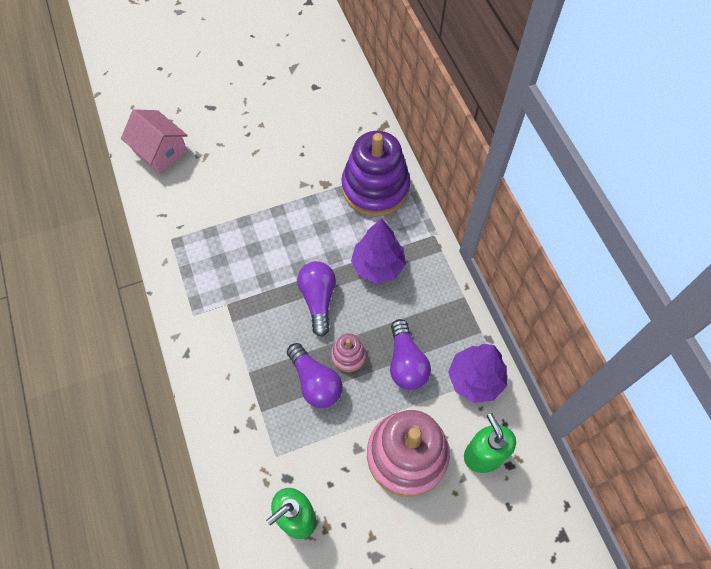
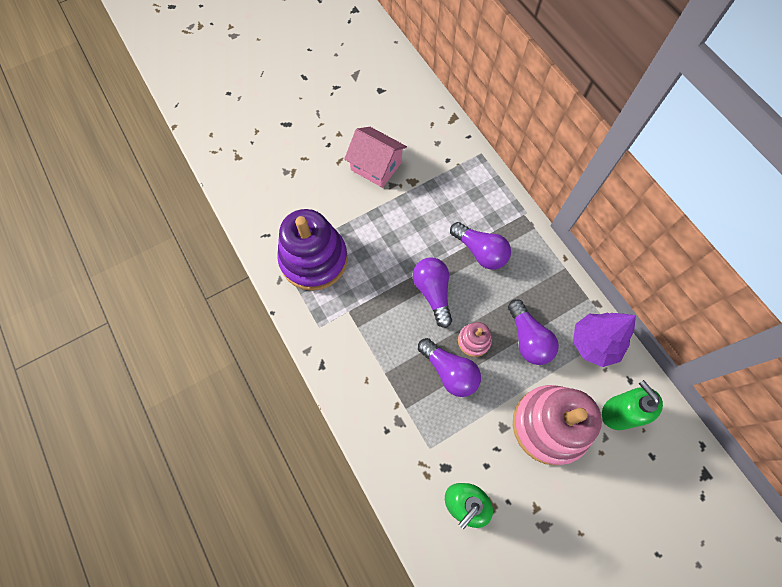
camera: 10 degrees left, 5 degrees up
pink house [121,109,188,173] -> pink house moved to [344,127,407,188]
purple stacking toy [341,131,410,216] -> purple stacking toy moved to [277,209,348,291]
purple tree [351,218,406,284] -> purple light bulb [450,222,511,270]

